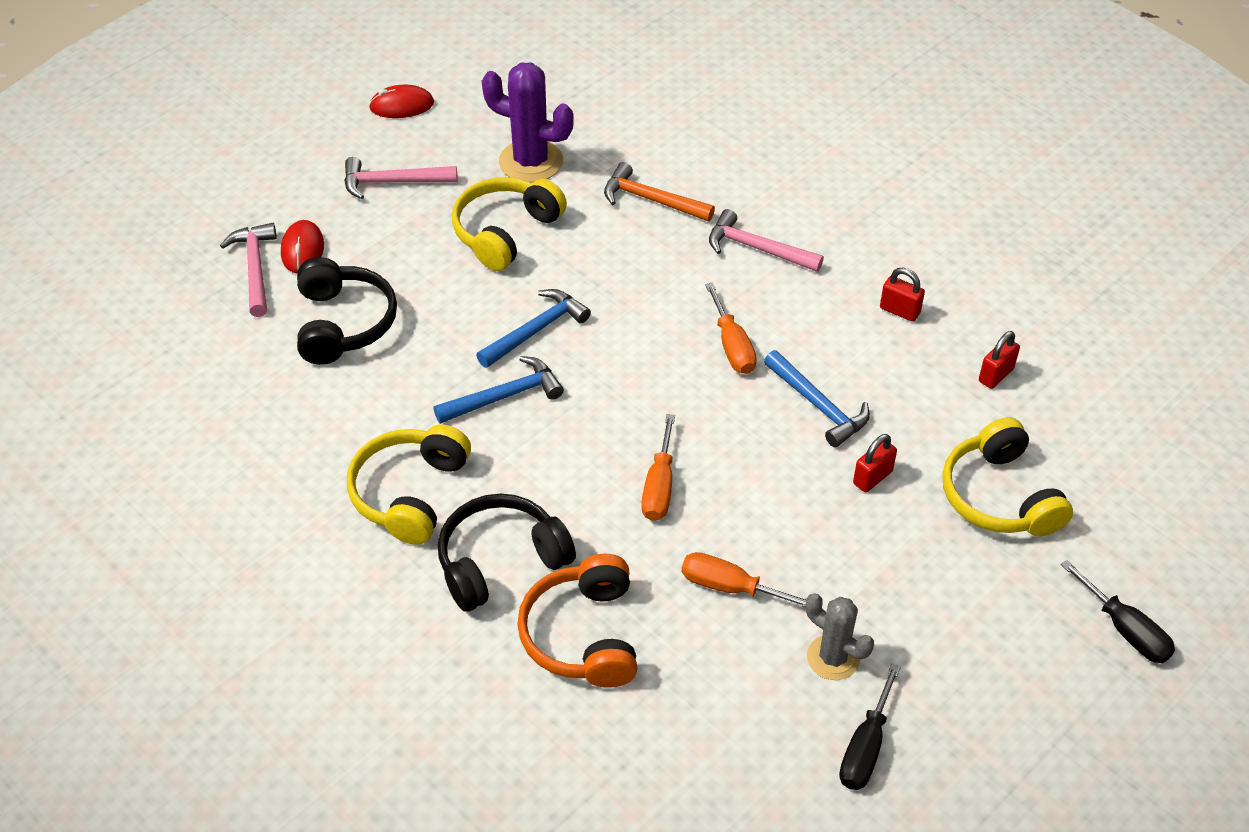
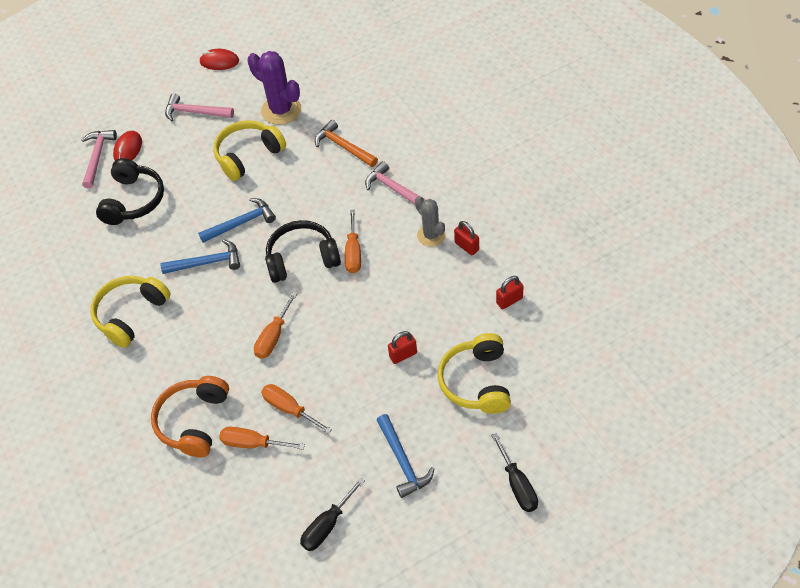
camera: 20 degrees right, 5 degrees up
black headphones [438,494,576,612] -> black headphones moved to [265,220,341,283]
blue hammer [764,350,870,448] -> blue hammer moved to [377,414,434,498]
grey cactus [806,593,874,680] -> grey cactus moved to [415,196,446,247]
none -> orange screwdriver [219,427,305,450]

